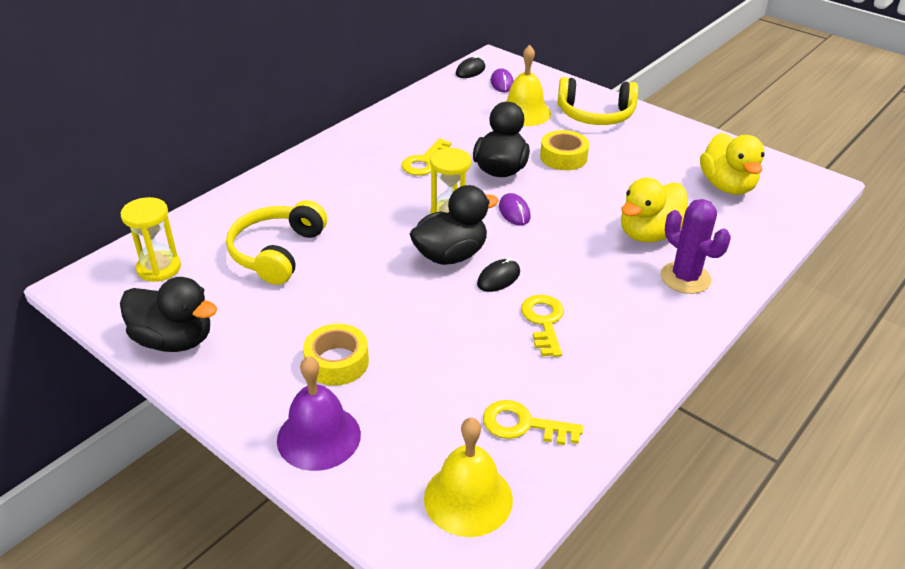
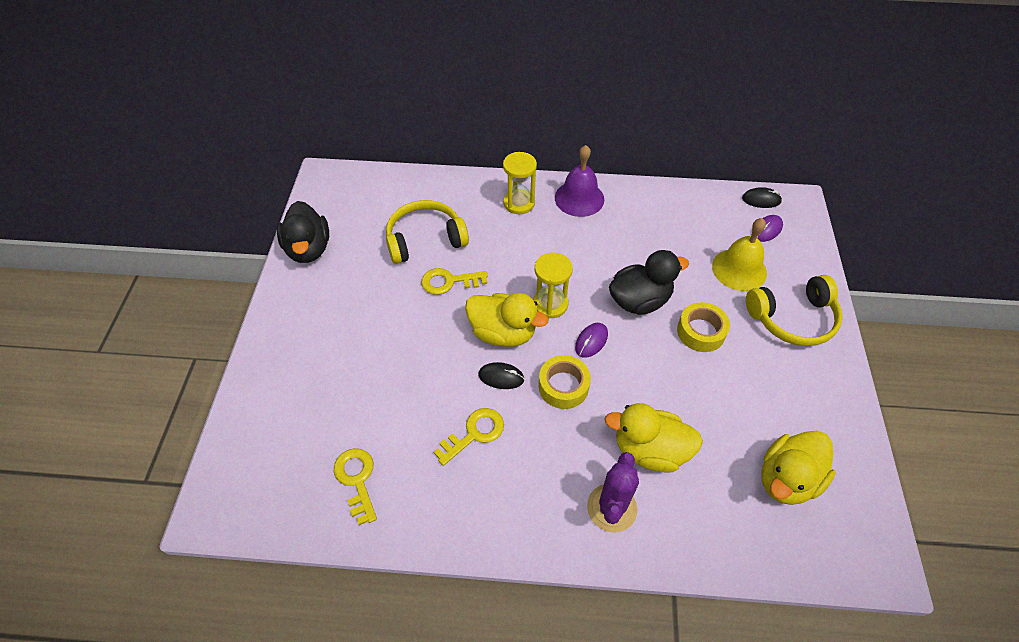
camera: 55 degrees right, 15 degrees up
yellow hourglass [121,197,181,282] -> yellow hourglass moved to [503,152,537,214]
purple bell [277,356,361,471] -> purple bell moved to [555,145,604,217]
yellow tape [303,324,369,386] -> yellow tape moved to [539,355,591,409]
yellow key [401,138,451,176] -> yellow key moved to [421,268,488,295]
black duck [410,185,499,265] -> yellow duck [465,293,548,347]
yellow bell [424,417,513,537] -> none
yellow headphones [557,77,638,125] -> yellow headphones turned 75 degrees counterclockwise [746,275,843,346]

